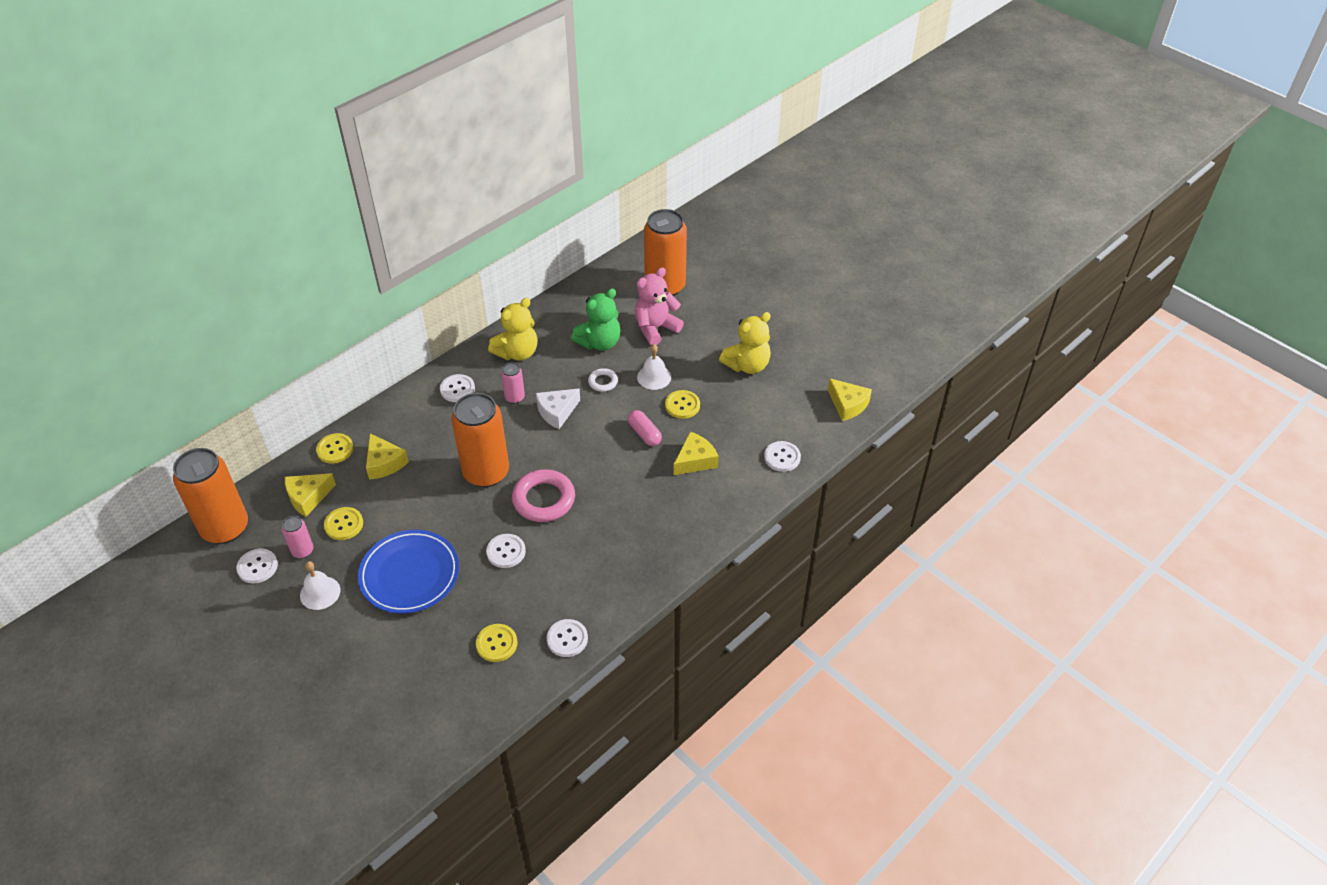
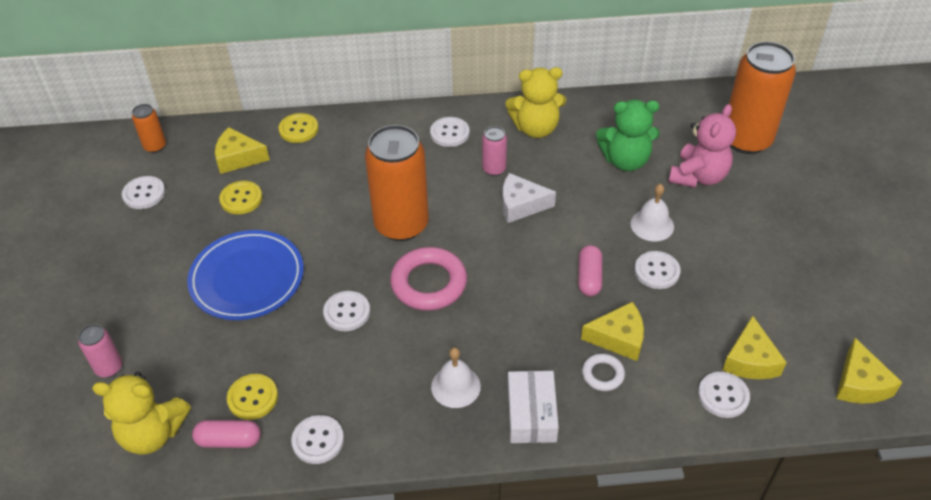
camera: 40 degrees right, 0 degrees up
orange can [173,448,248,544] -> orange can [132,104,166,153], size x0.46
pink can [282,516,313,558] -> pink can moved to [78,324,122,377]
white bell [300,561,340,610] -> white bell moved to [431,347,481,408]
yellow cheese [366,433,409,480] -> yellow cheese moved to [723,316,787,379]
white ring [588,368,618,392] -> white ring moved to [582,353,625,391]
pink teddy bear [635,267,684,345] -> pink teddy bear turned 120 degrees clockwise [669,104,736,188]
yellow button [665,390,700,419] -> white button [634,251,681,289]
yellow teddy bear [719,312,771,374] -> yellow teddy bear moved to [92,372,191,455]
none -> pink capsule [192,420,261,448]
none -> white box [507,371,559,443]

